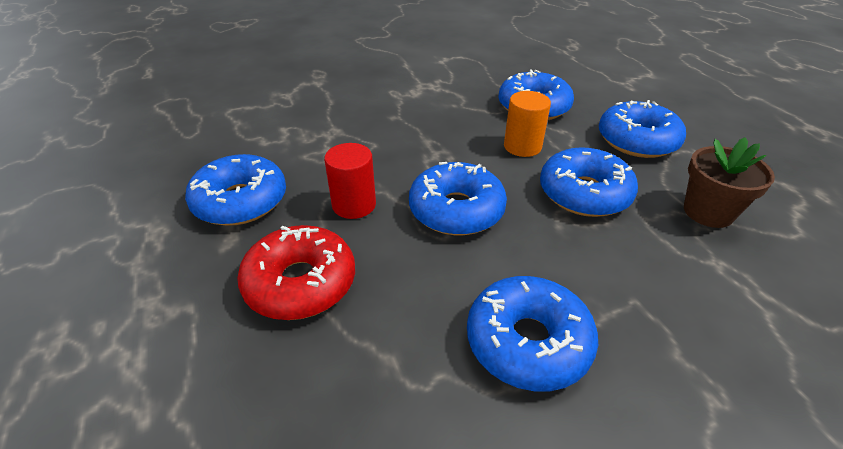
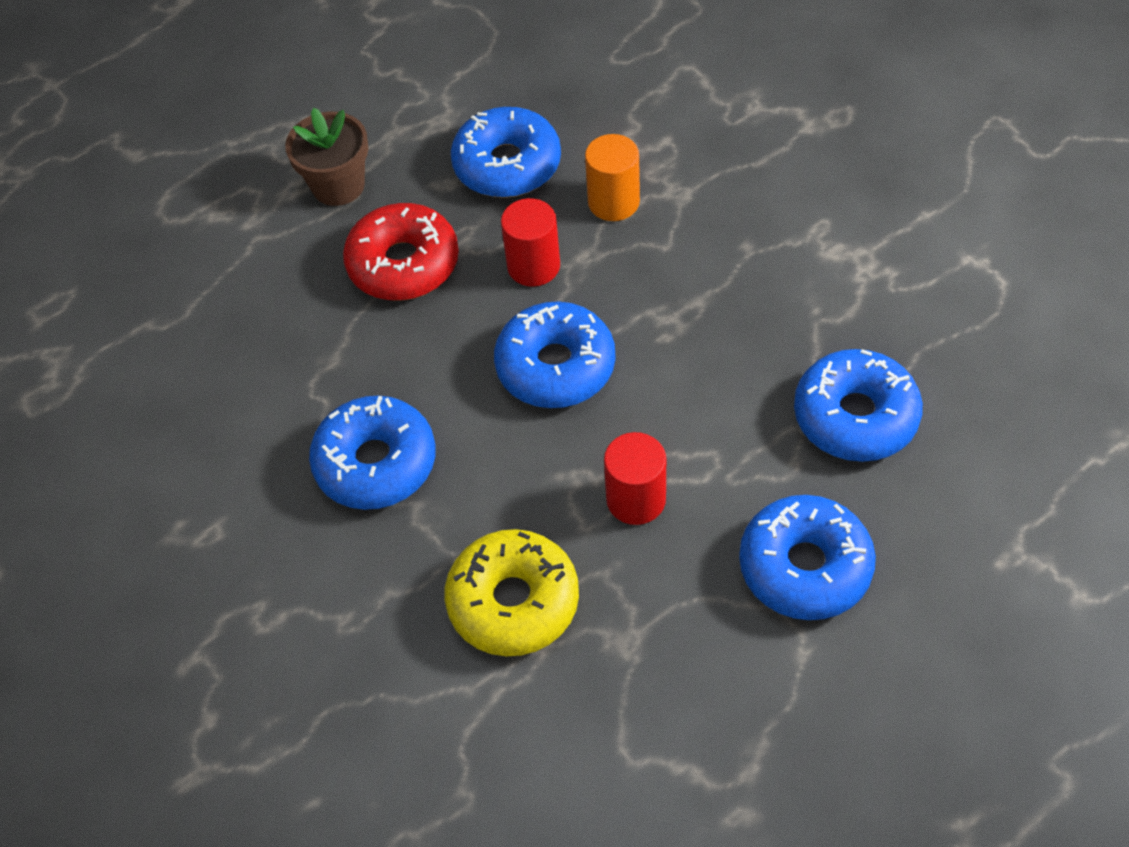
camera: 80 degrees right, 15 degrees up
orange cylinder [504,91,551,157] -> orange cylinder moved to [585,134,640,221]
blue donut [540,147,638,217] -> red cylinder [604,432,666,525]
brown flower pot [684,137,775,228] -> brown flower pot moved to [285,107,368,206]
none -> yellow donut [445,529,579,656]

